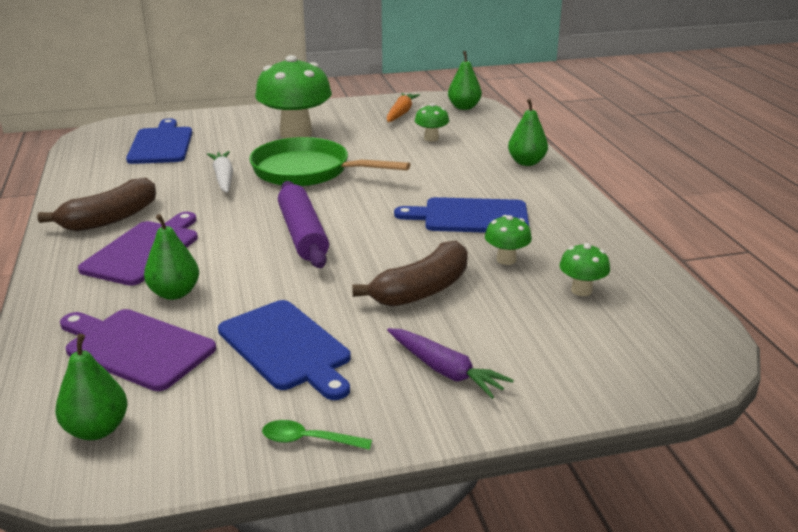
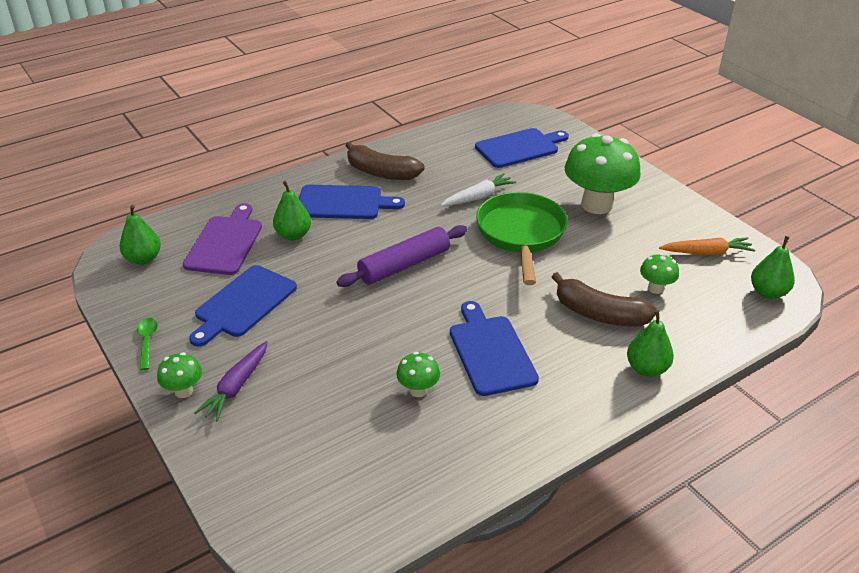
camera: 70 degrees right, 10 degrees up
purple cutting board [78,212,198,286] -> blue cutting board [299,185,405,219]
brown banana [352,241,468,307] -> brown banana moved to [552,272,657,327]
green mushroom [559,243,610,296] -> green mushroom moved to [157,352,202,398]

